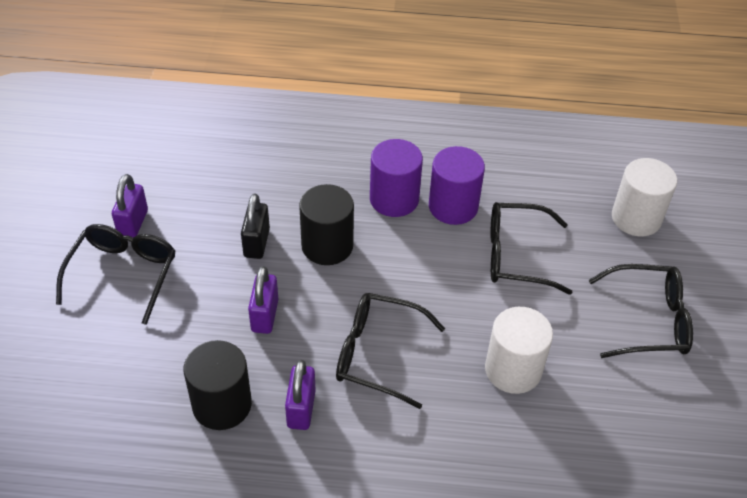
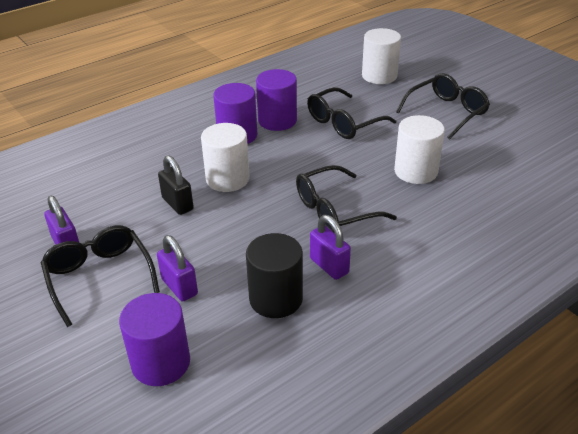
camera: 40 degrees left, 10 degrees down
purple padlock [248,266,278,334] -> purple padlock moved to [157,235,198,302]
black cylinder [299,184,354,265] -> white cylinder [201,123,250,192]
none -> purple cylinder [119,293,190,386]

